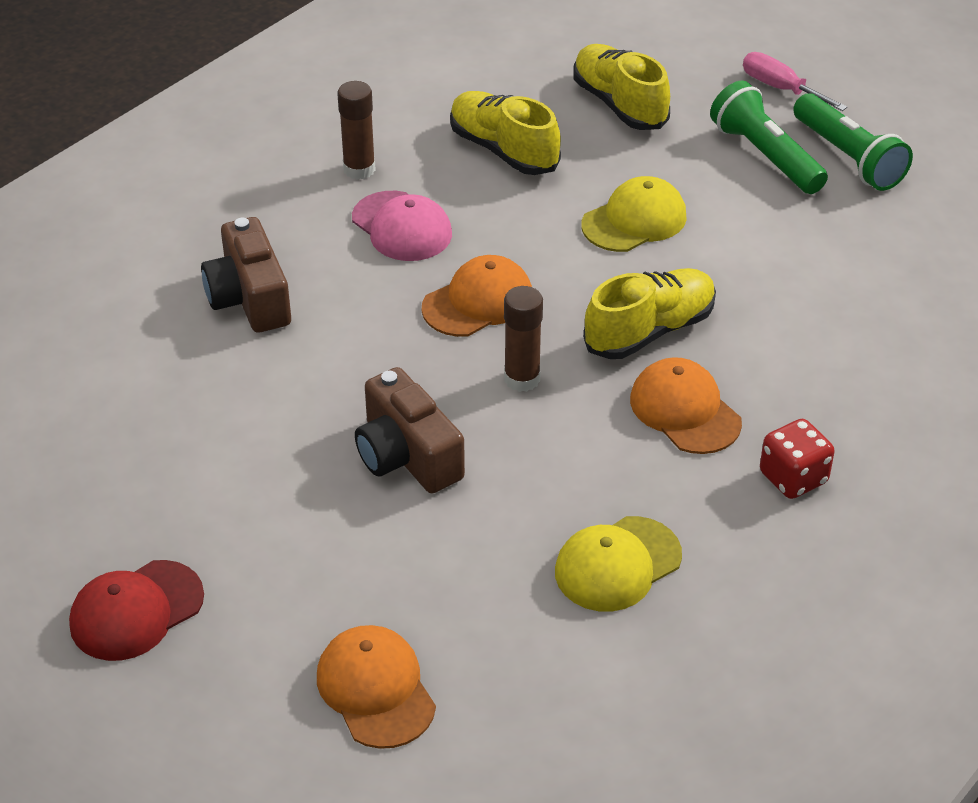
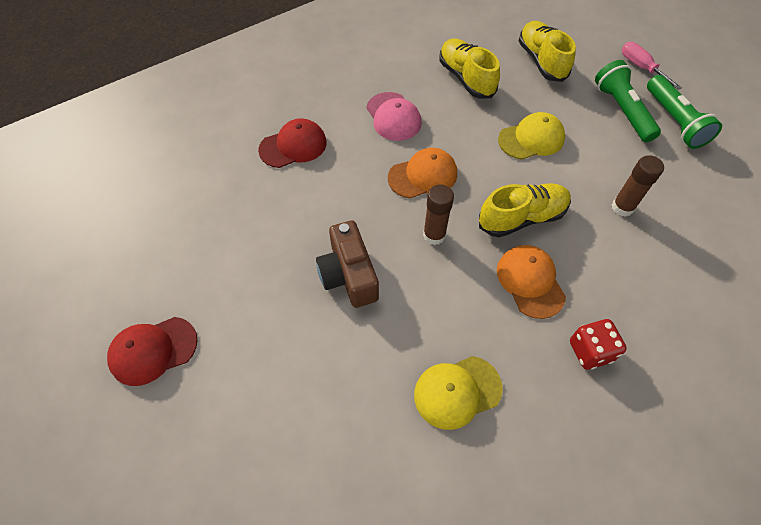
camera: 15 degrees right, 15 degrees up
brown camera [201,217,291,333] -> red cap [258,118,327,168]
orange cap [317,625,436,749] -> none
brown glue stick [337,81,376,180] -> brown glue stick moved to [612,155,664,217]

